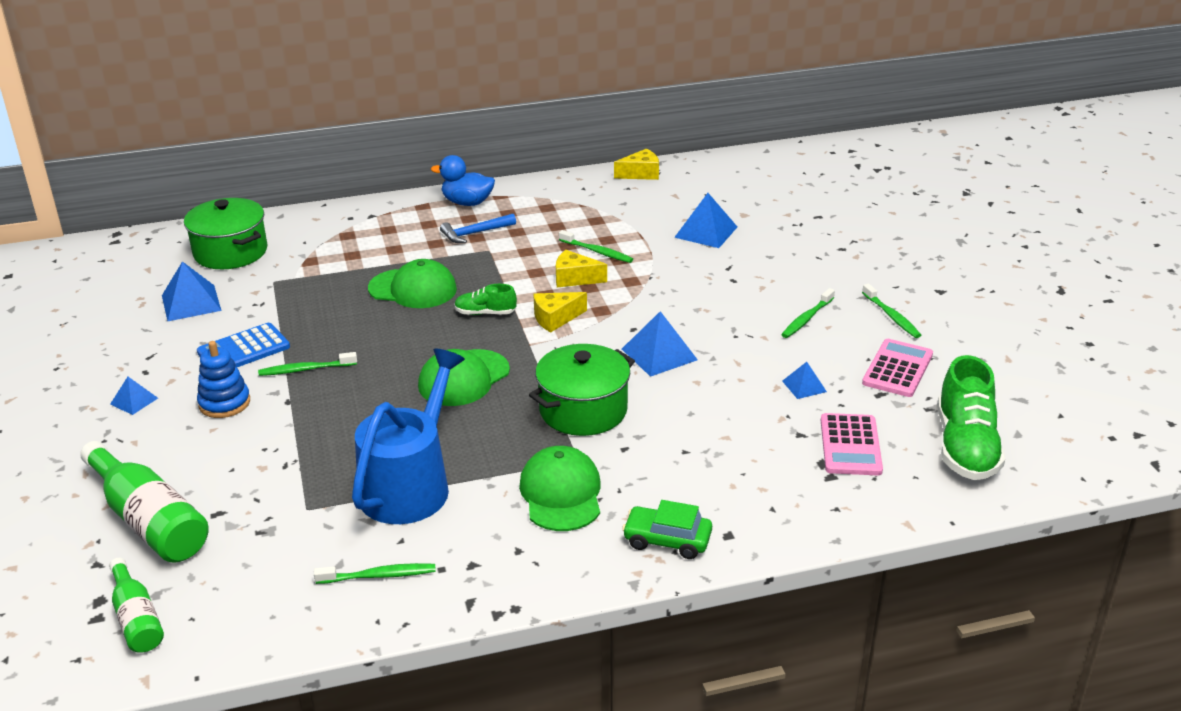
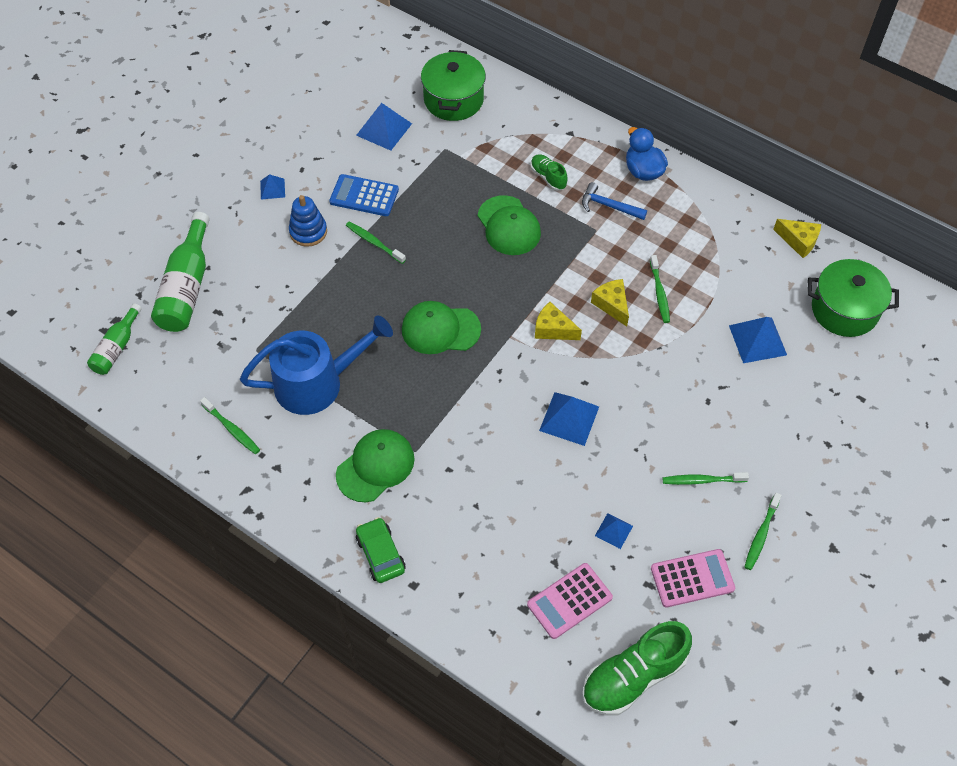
camera: 50 degrees right, 25 degrees up
green shoe [454,284,517,315] -> green shoe moved to [531,154,568,191]
green pot [529,344,635,436] -> green pot moved to [807,259,899,337]

